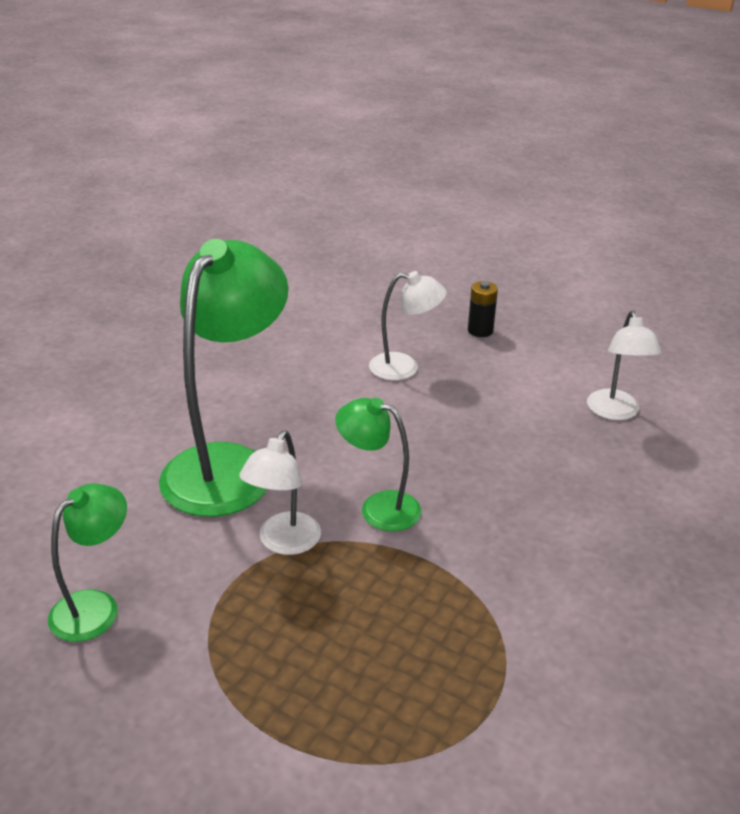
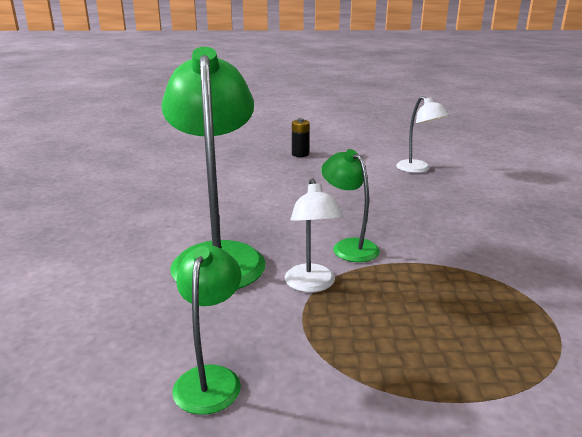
camera: 30 degrees left, 10 degrees down
green lamp [335,398,421,531] -> green lamp turned 60 degrees clockwise [321,149,380,262]
white lamp [369,271,447,380] -> none

